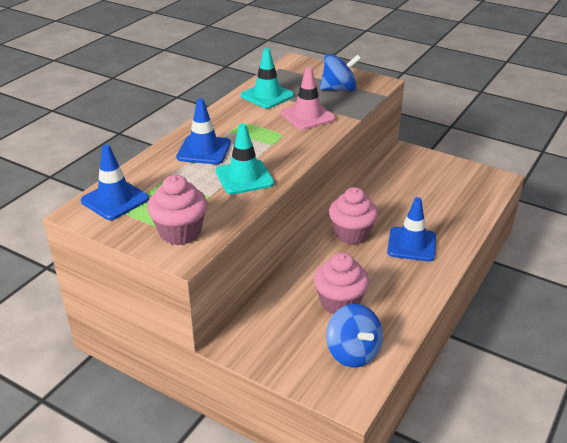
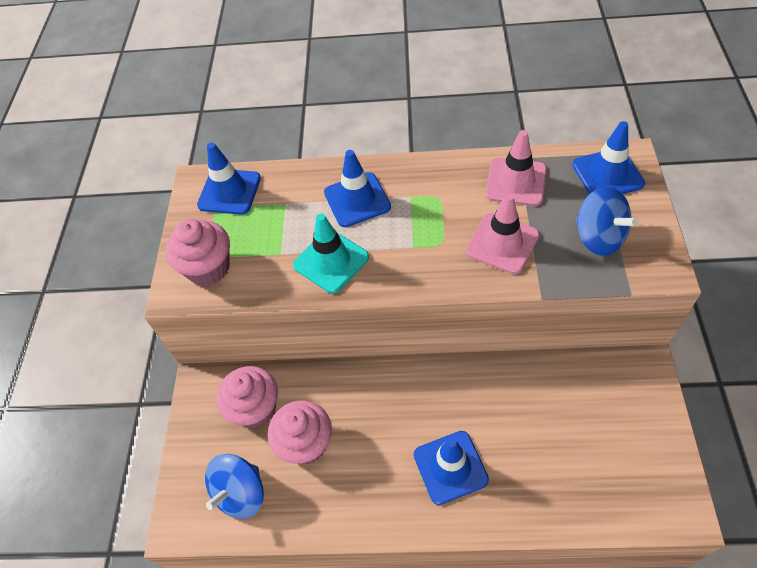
camera: 65 degrees right, 20 degrees up
turquoise traffic cone [241,48,294,109] -> pink traffic cone [486,130,547,206]
pink cupcake [329,187,378,245] -> pink cupcake moved to [216,366,278,428]
none -> blue traffic cone [572,121,645,194]

